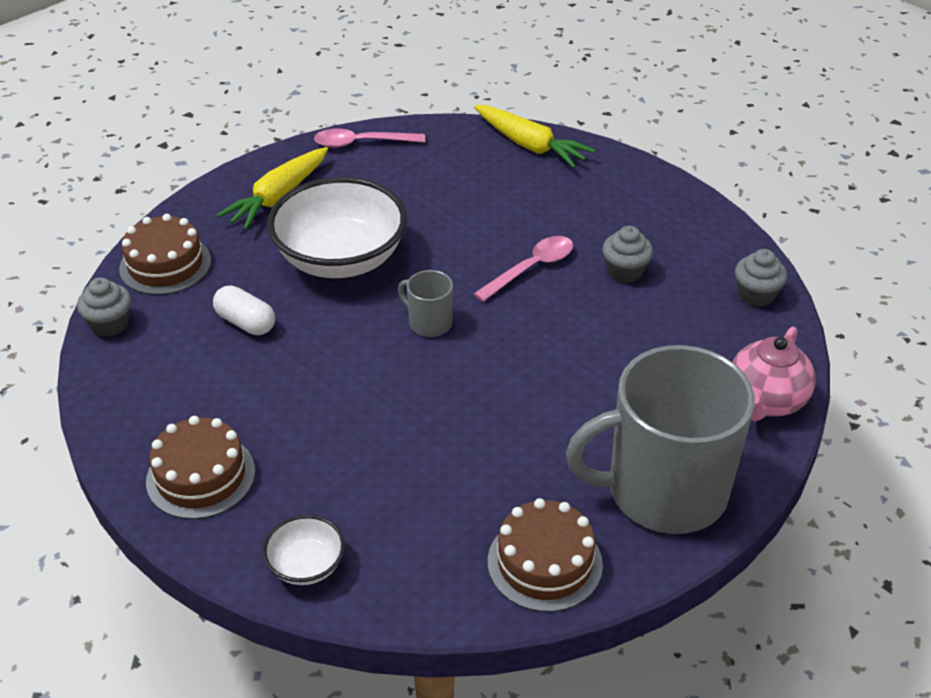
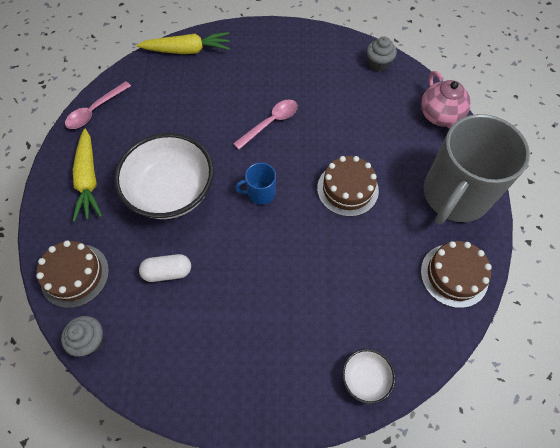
camera: 45 degrees left, 20 degrees up
brown cake [146,416,255,519] -> brown cake moved to [317,156,379,217]
grey mug [398,270,453,337] -> blue mug [235,163,276,205]
pink spoon [474,236,573,302] -> pink spoon turned 45 degrees clockwise [233,100,298,150]
grey cupcake [602,226,653,283] -> none

